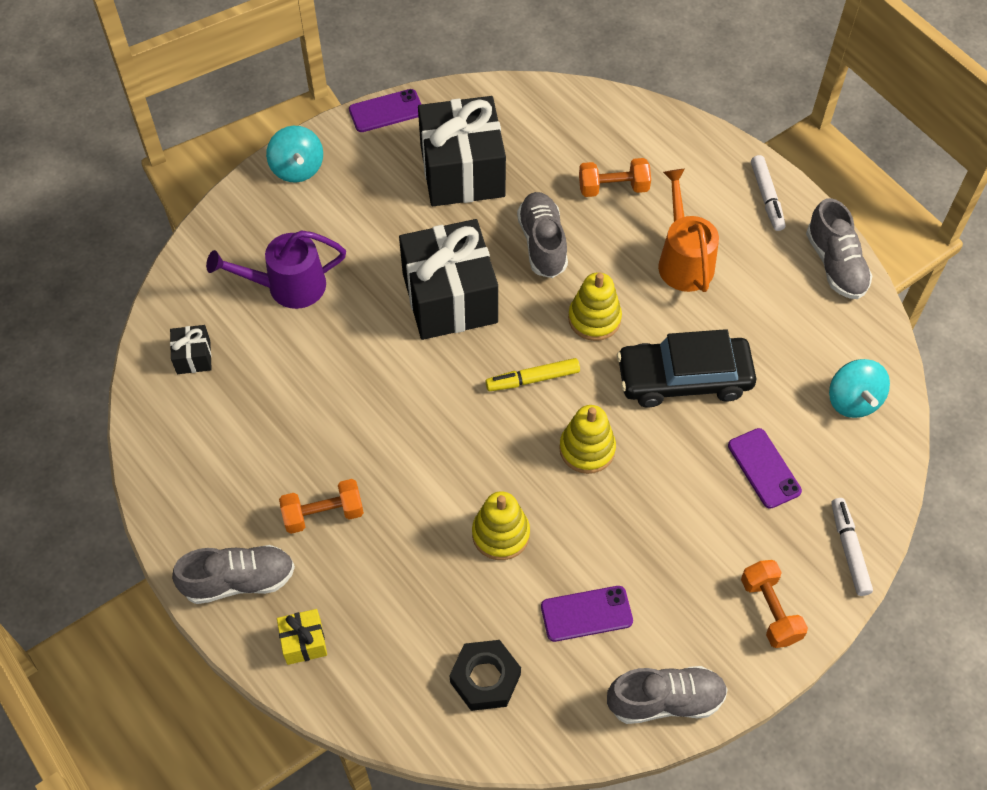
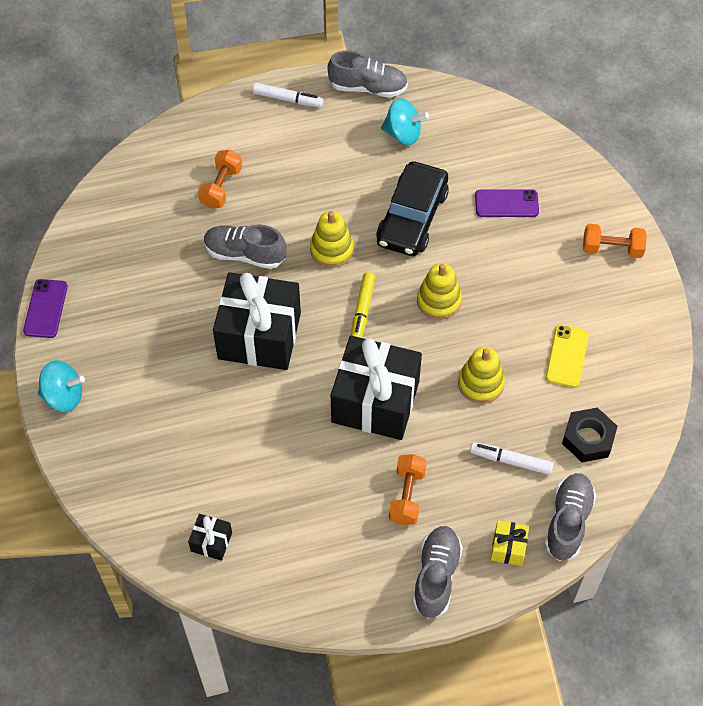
camera: 65 degrees left, 0 degrees up
purple watering can [206,230,346,309] -> none
black gift [418,96,506,206] -> black gift moved to [331,336,422,440]
purple phone [541,586,633,642] -> yellow phone [546,325,589,387]
grey shoe [607,666,728,724] -> grey shoe moved to [544,473,596,561]
orange watering can [658,169,719,292] -> none
turquoise spinning top [829,359,890,418] -> turquoise spinning top moved to [381,98,429,145]
white marker [831,498,873,596] -> white marker moved to [470,442,554,475]

